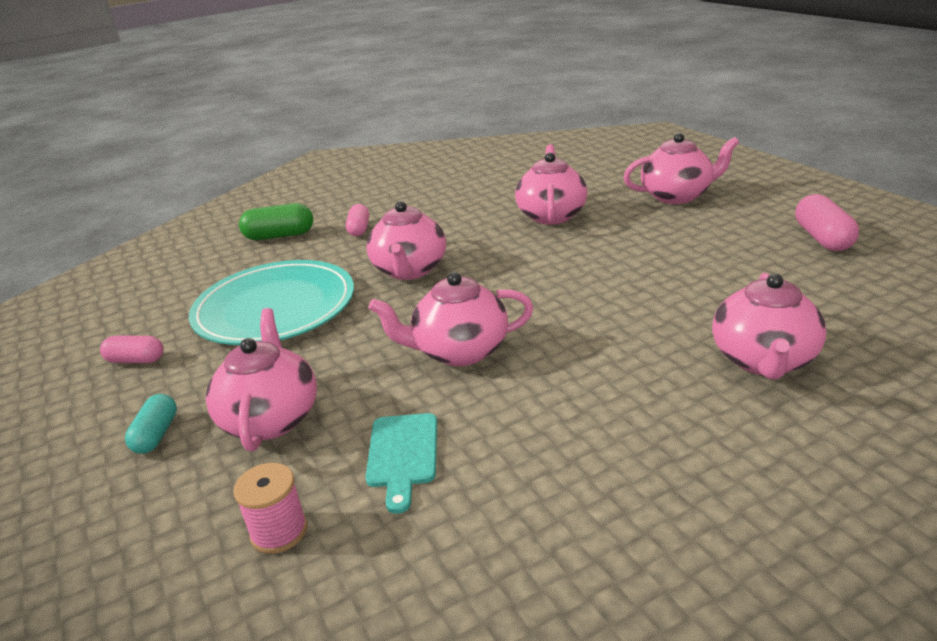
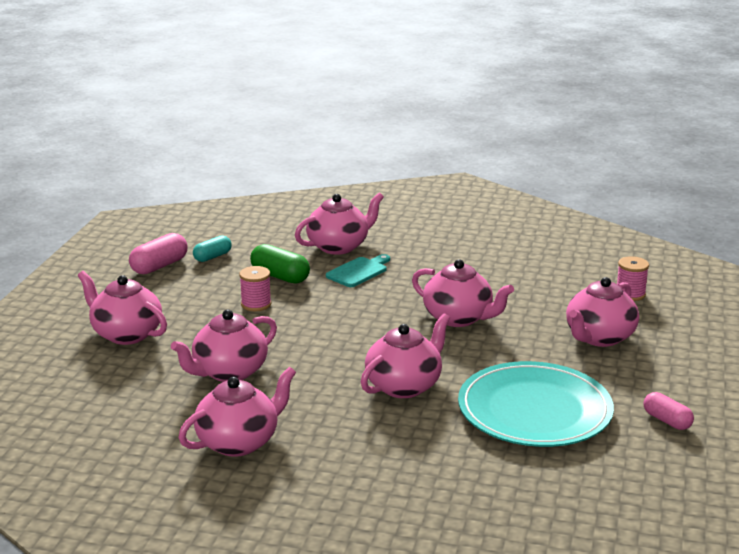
camera: 140 degrees left, 5 degrees down
turquoise capsule [125,394,177,454] -> turquoise capsule moved to [193,235,232,262]
green capsule [239,203,313,240] -> green capsule moved to [250,244,310,284]
pink capsule [346,204,369,236] -> none
turquoise cutting board [365,413,437,514] -> turquoise cutting board moved to [326,254,390,287]
none -> pink teapot [178,367,296,457]
none -> pink spool [239,266,271,311]

